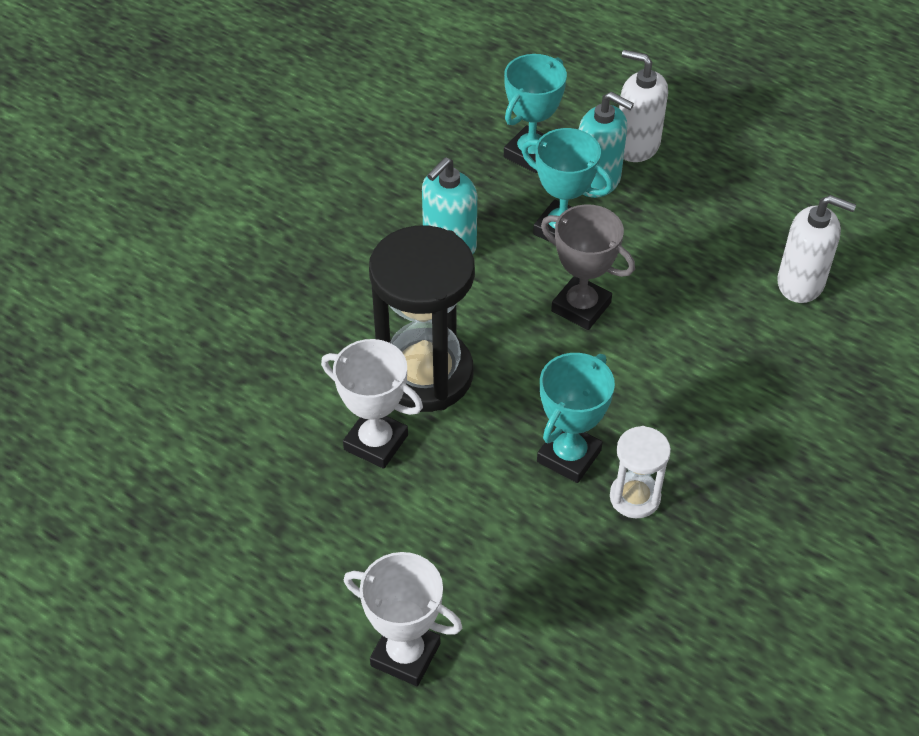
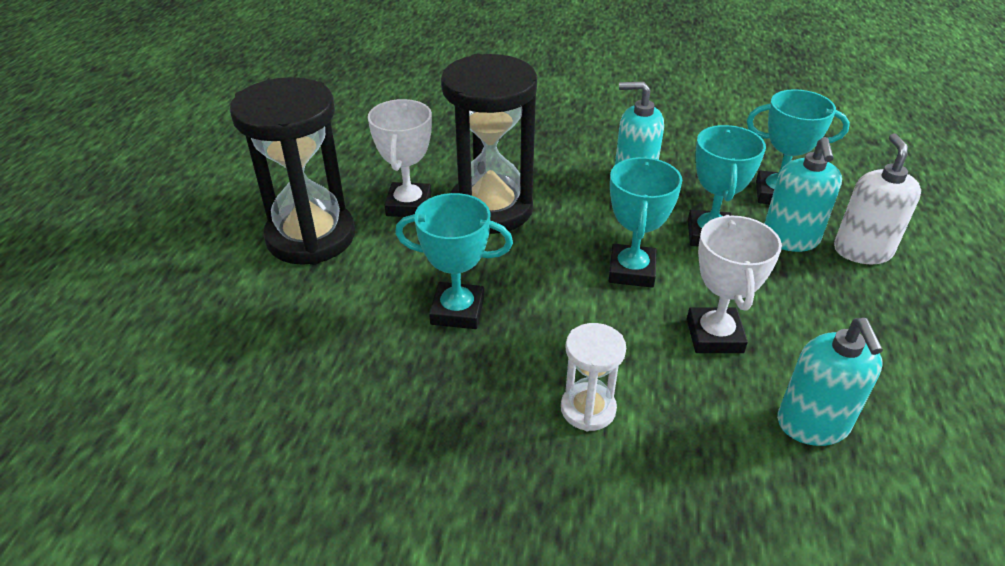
camera: 65 degrees right, 10 degrees down
white trophy [344,552,462,686] -> white trophy moved to [687,215,782,353]
grey trophy [541,204,635,330] -> turquoise trophy [609,157,682,288]
white hourglass [610,426,671,518] -> white hourglass moved to [561,323,626,431]
white soap dispenser [777,195,856,303] -> turquoise soap dispenser [777,318,883,446]
none -> black hourglass [230,77,355,265]

